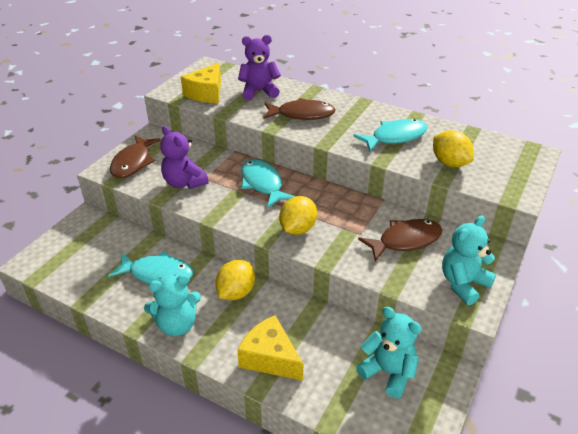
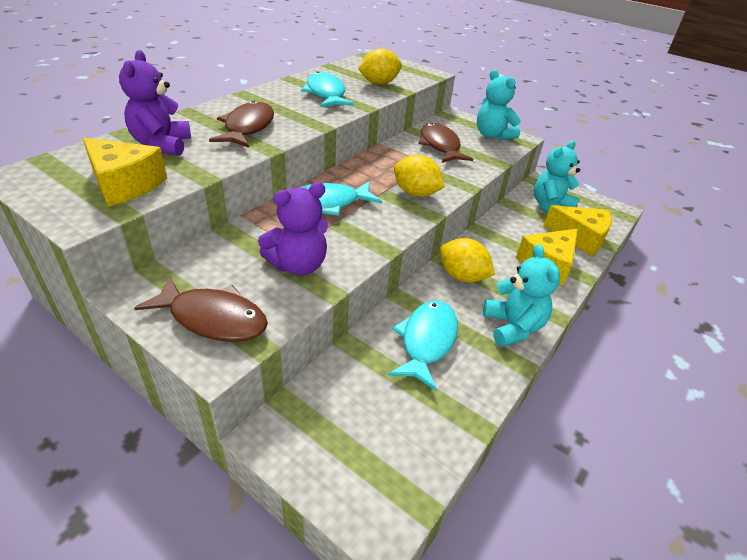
camera: 85 degrees left, 0 degrees up
none -> yellow cheese [543,205,612,256]

